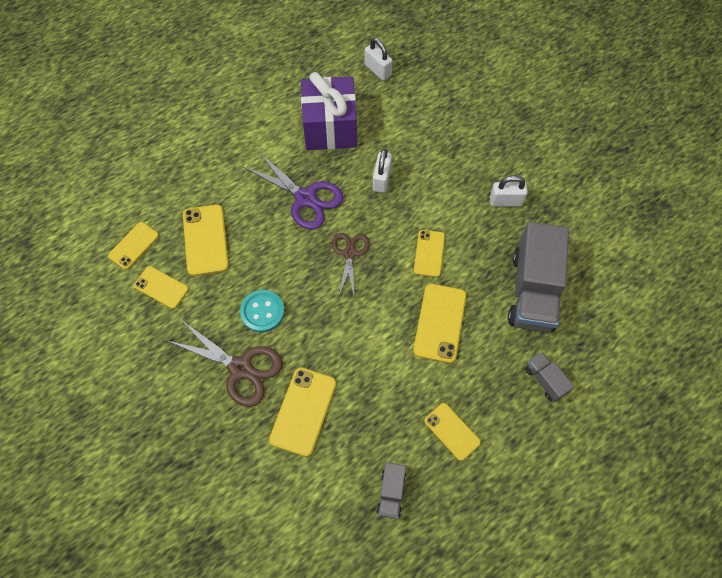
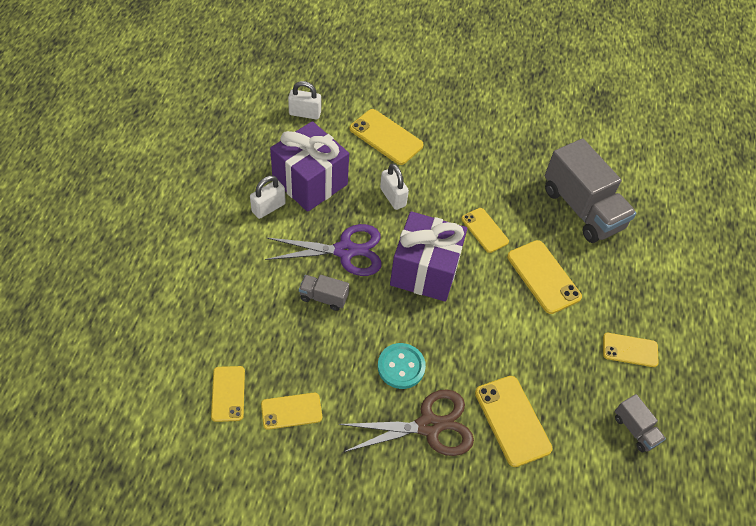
camera: 45 degrees left, 10 degrees down
yellow phone [183,204,229,276] -> yellow phone moved to [350,109,423,165]
brown scissors [332,233,370,295] -> purple gift [390,211,467,302]
white padlock [490,176,528,207] -> white padlock moved to [250,176,286,219]
grey truck [525,352,574,402] -> grey truck moved to [299,275,349,311]

